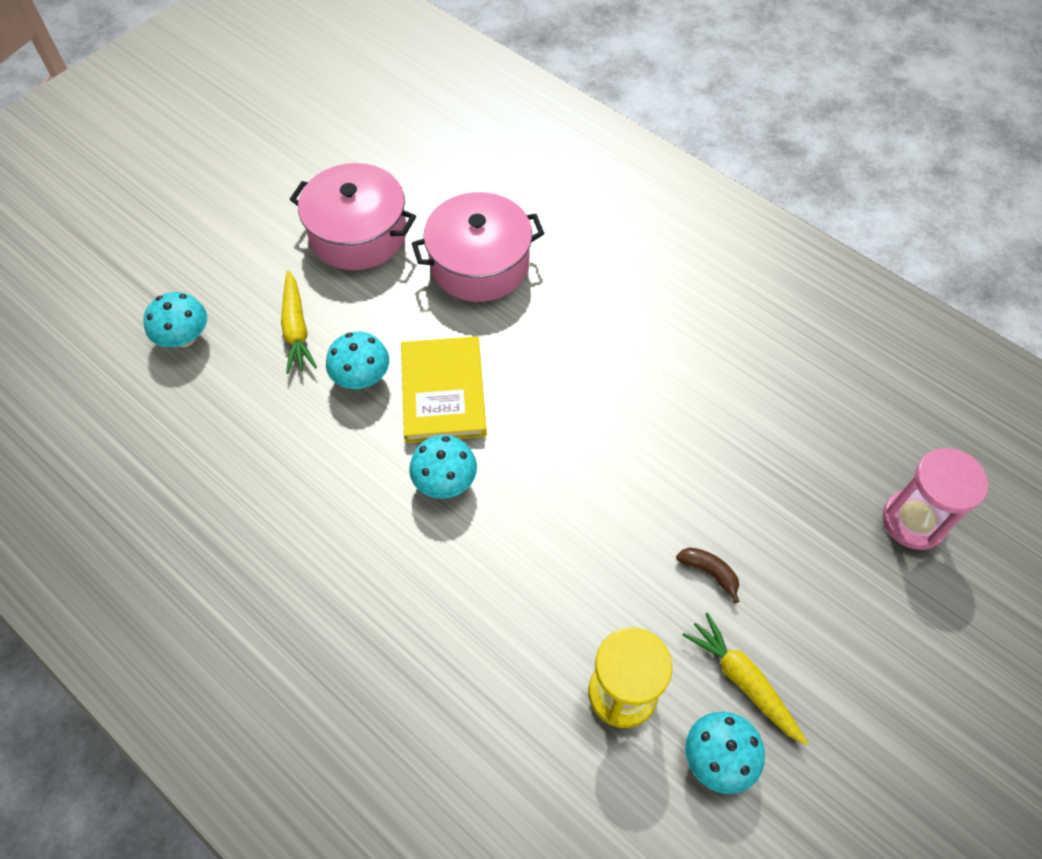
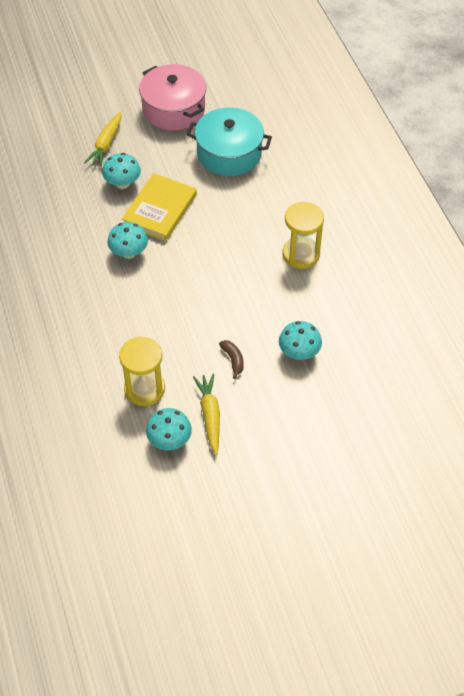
camera: 30 degrees right, 5 degrees down
turquoise mushroom [144,292,207,347] -> turquoise mushroom moved to [279,321,322,360]
pink pot [412,192,545,302] -> turquoise pot [187,107,272,176]
pink hourglass [882,448,989,550] -> none
none -> yellow hourglass [283,202,324,269]

